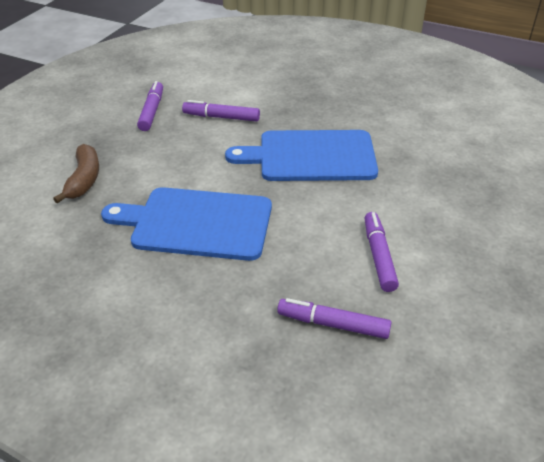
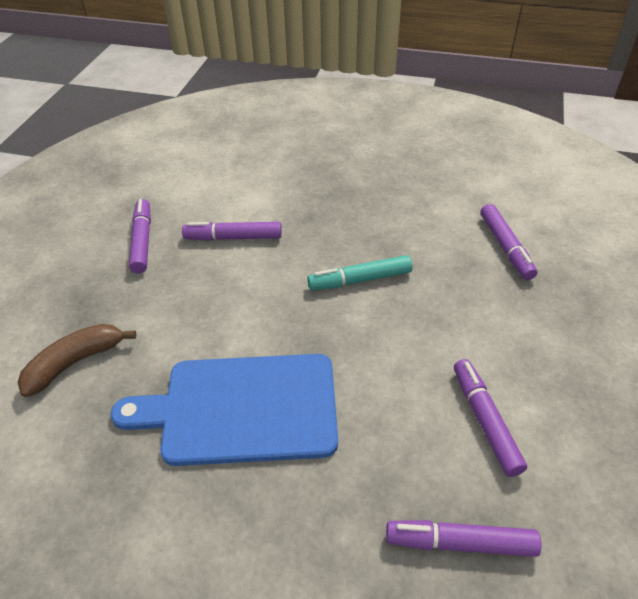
camera: 10 degrees left, 5 degrees up
brown banana [53,144,99,203] -> brown banana turned 120 degrees counterclockwise [18,324,136,397]
blue cutting board [225,130,378,181] -> turquoise marker [307,255,413,290]
none -> purple marker [480,204,537,280]

